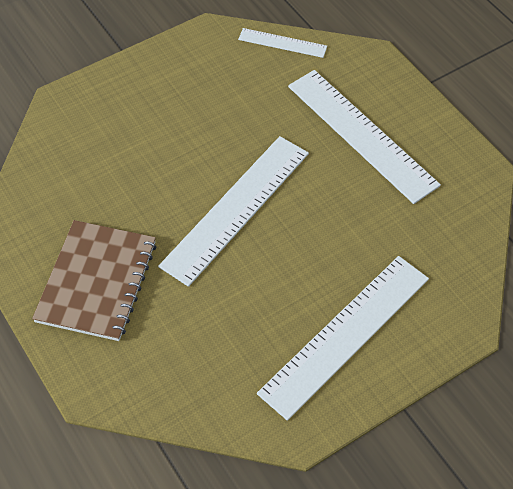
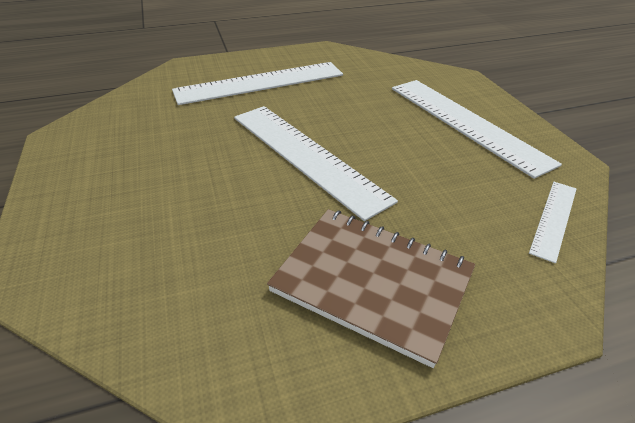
camera: 75 degrees left, 15 degrees down
white ruler [238,28,327,58] -> white ruler moved to [529,182,576,263]

